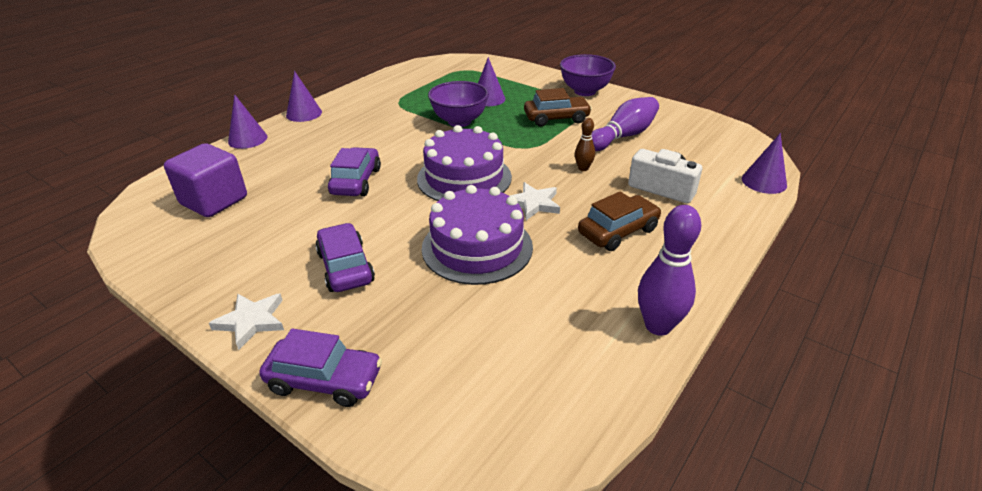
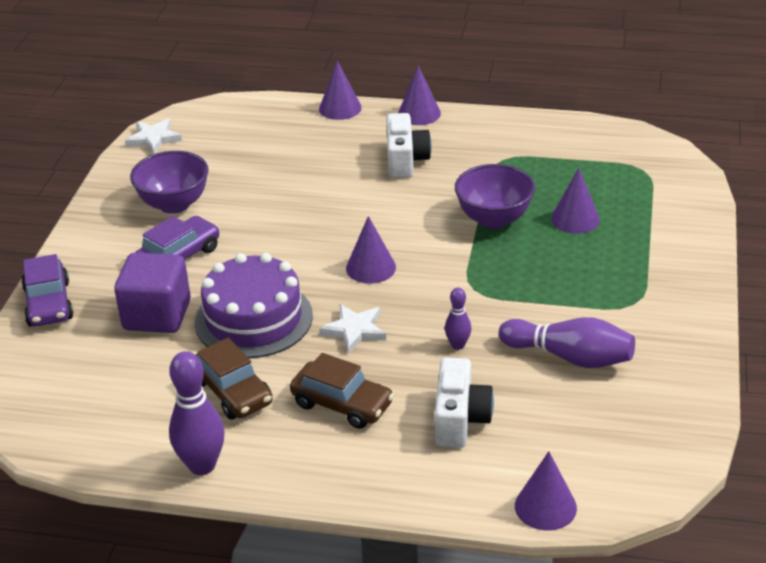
camera: 65 degrees right, 0 degrees up
purple cube [164,143,247,217] -> purple cube moved to [114,253,191,333]
white star [209,294,284,350] -> white star moved to [125,119,182,154]
purple car [328,147,381,196] -> none
purple cake [417,125,512,201] -> purple cone [346,216,396,284]
brown car [524,88,592,127] -> brown car moved to [195,338,273,420]
purple bowl [560,54,616,96] -> purple bowl moved to [130,151,208,214]
brown bowling pin [575,118,595,171] -> purple bowling pin [445,287,471,350]
none -> white camera [386,113,432,178]

